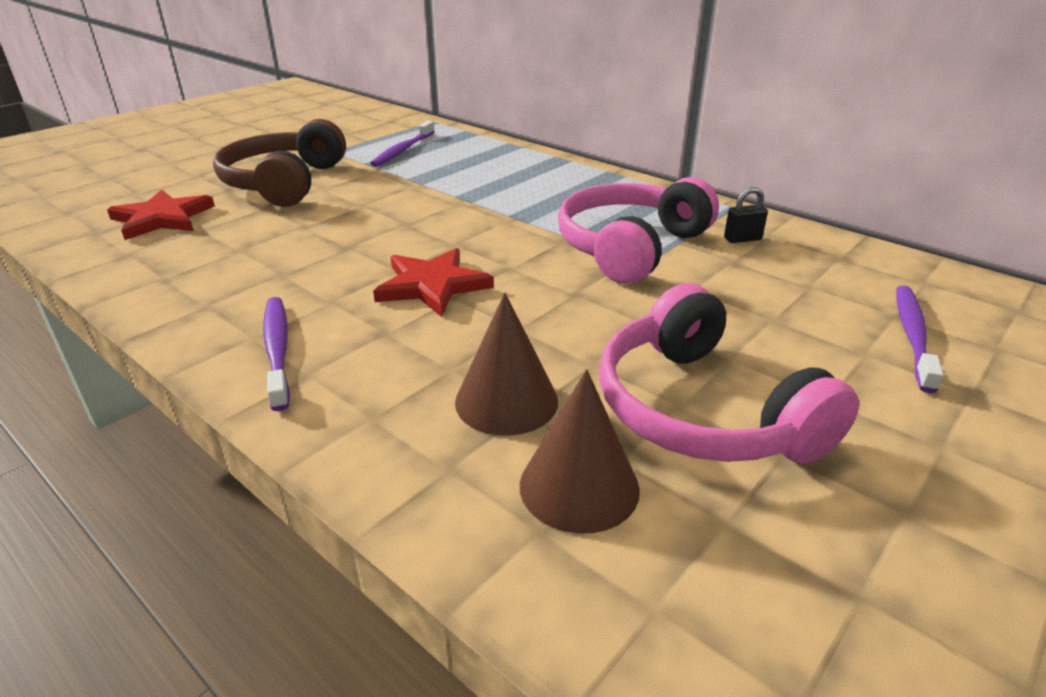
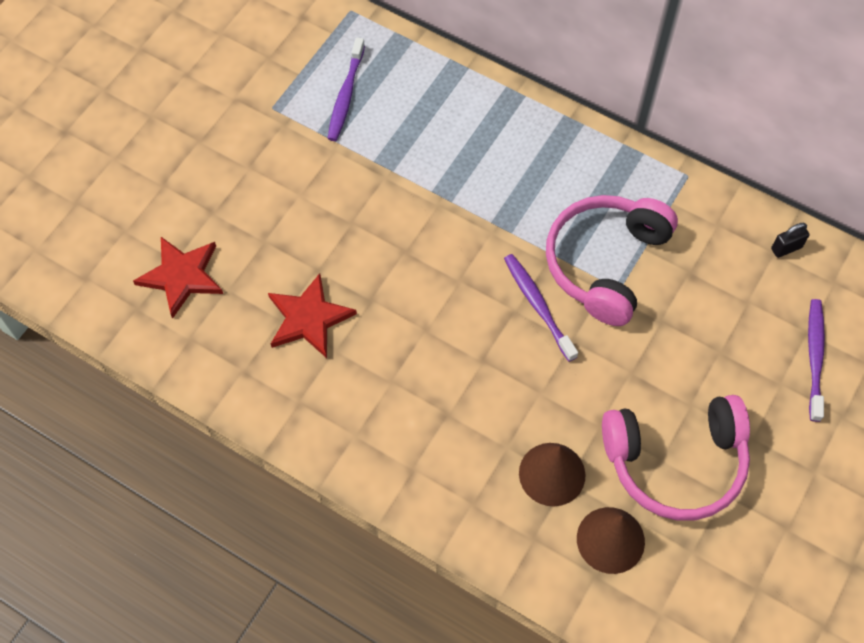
camera: 10 degrees left, 30 degrees up
brown headphones [213,119,346,207] -> none
purple toothbrush [263,297,290,411] -> purple toothbrush moved to [504,254,578,362]
red star [373,248,494,317] -> red star moved to [268,273,357,358]
pink headphones [599,283,859,463] -> pink headphones turned 60 degrees counterclockwise [602,395,750,521]
black padlock [724,187,768,243] -> black padlock moved to [771,223,809,258]

